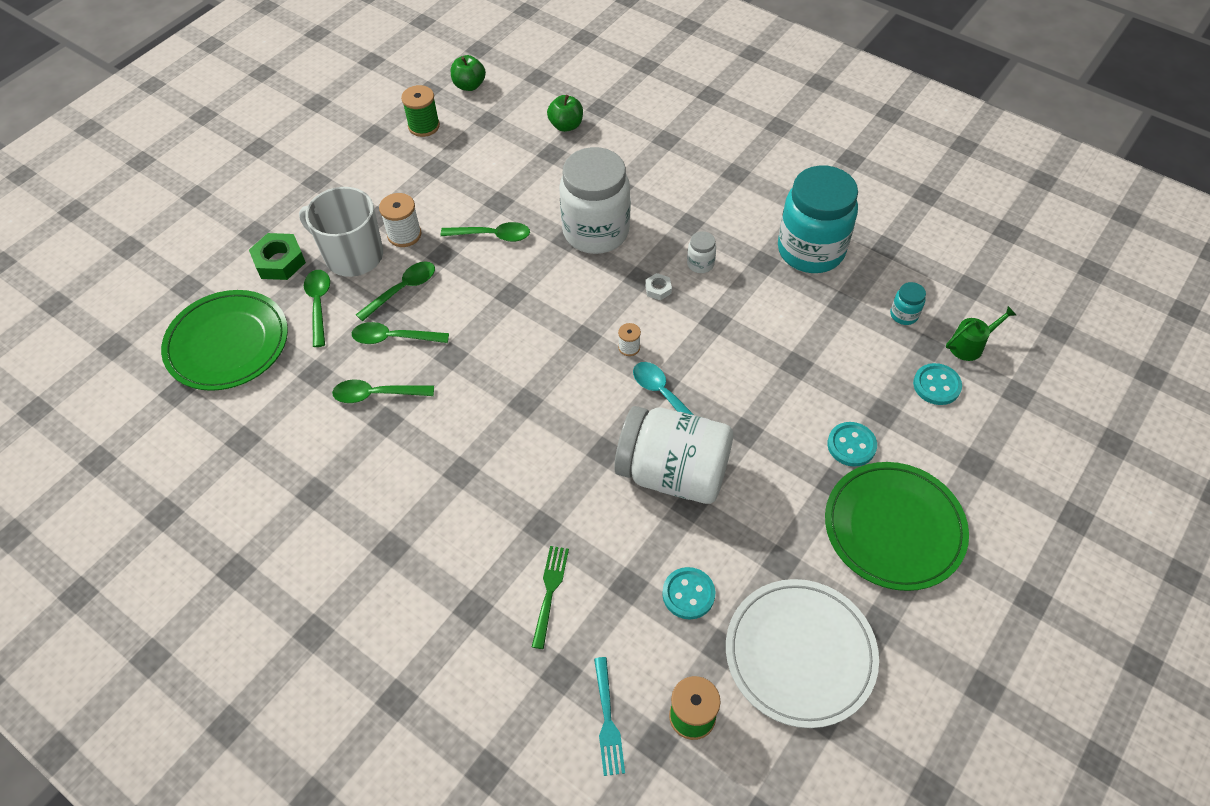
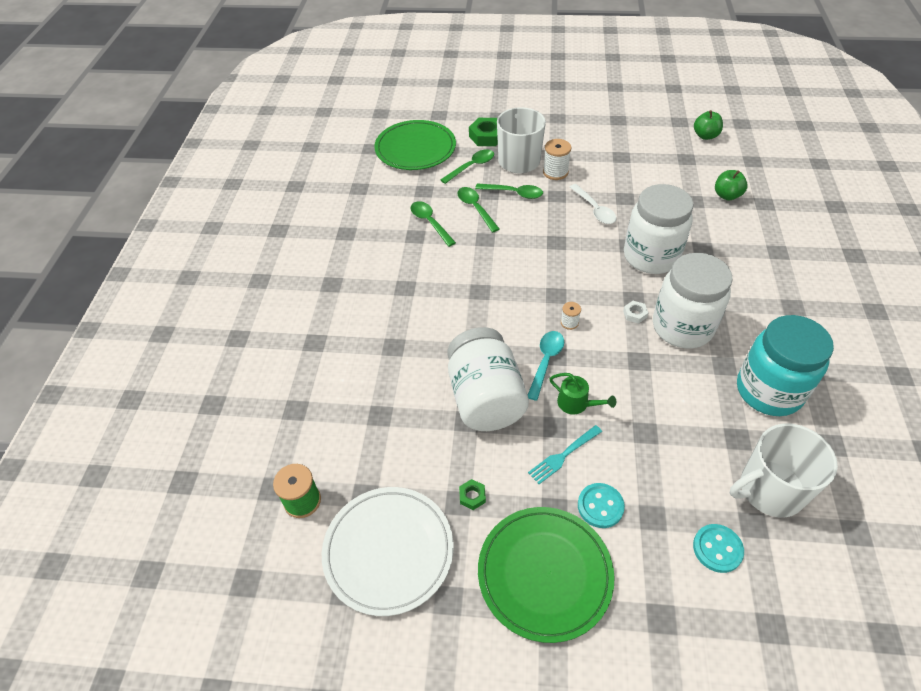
camera: 60 degrees right, 5 degrees down
green spool [401,85,440,137] -> none
green spoon [441,222,530,242] -> white spoon [570,184,617,224]
green fork [532,546,569,649] -> none
turquoise fork [594,657,625,776] -> turquoise fork moved to [528,425,602,484]
turquoise button [662,567,715,619] -> none
white jar [687,231,716,273] -> white jar [653,253,733,348], size x2.50
turquoise jar [890,282,926,325] -> white mug [730,424,838,517]
green watering can [946,306,1016,361] -> green watering can moved to [549,373,616,414]
none -> green nut [459,479,486,510]

